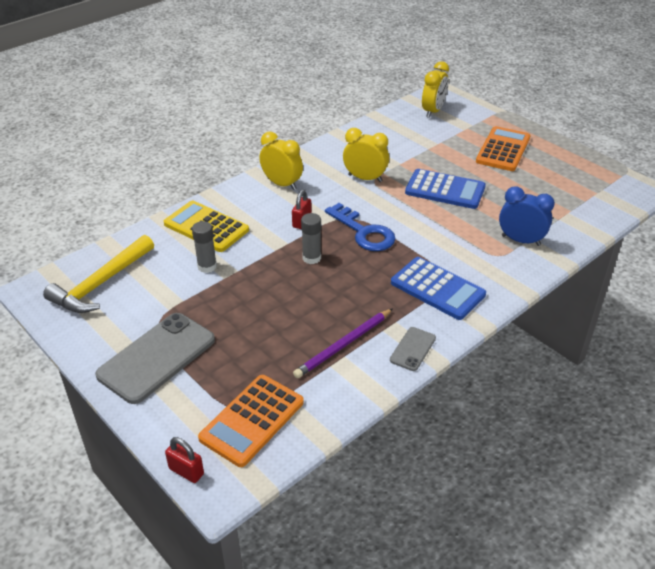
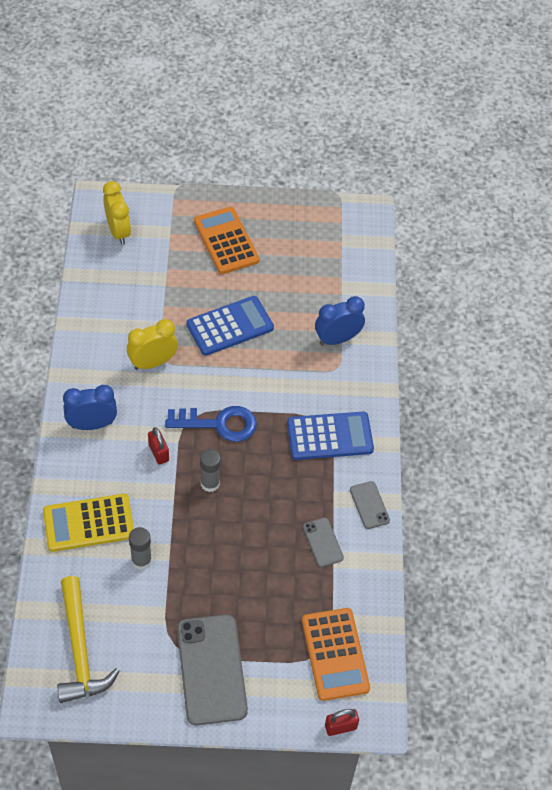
camera: 50 degrees left, 15 degrees up
yellow clock [260,131,303,190] -> blue clock [63,385,117,430]
purple pencil [293,308,393,378] -> grey phone [303,518,344,567]

